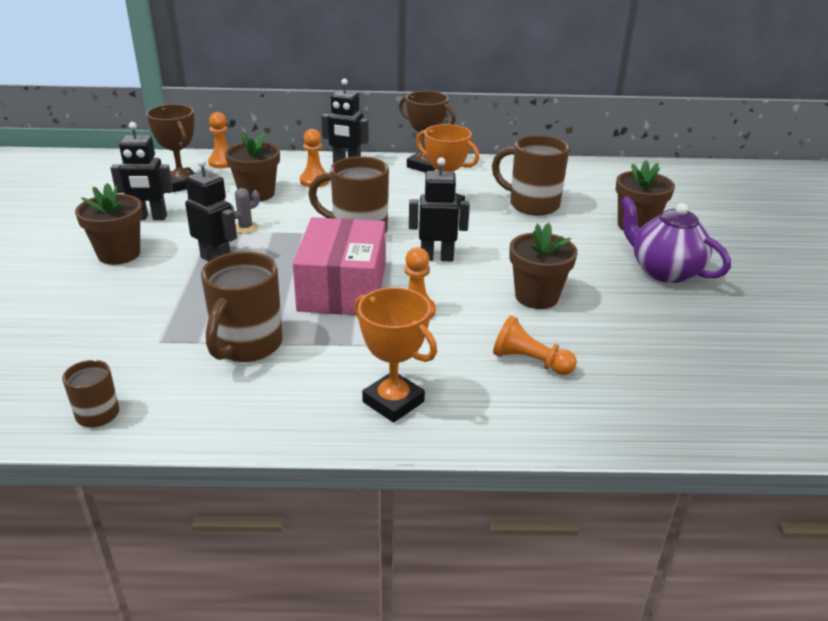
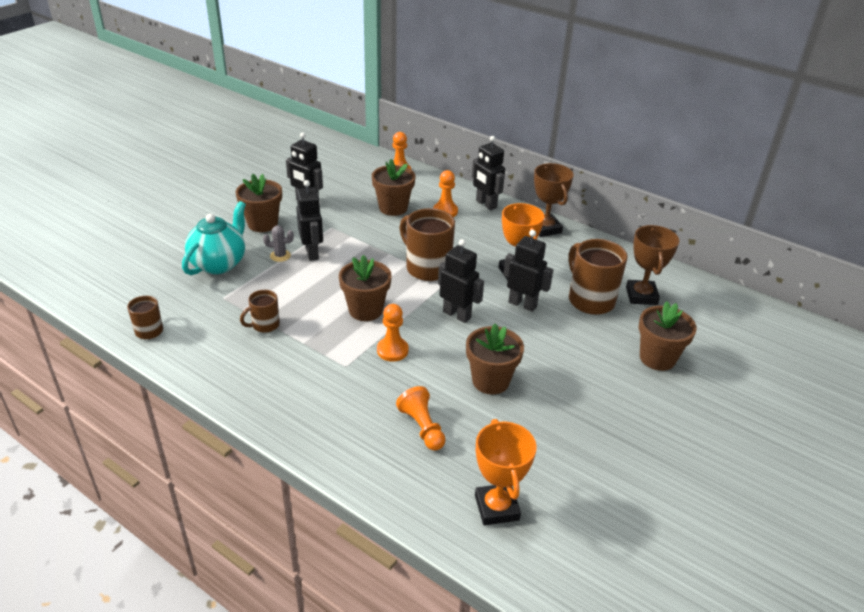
camera: 35 degrees right, 5 degrees up
brown trophy [146,104,195,192] -> brown trophy moved to [626,225,679,305]
brown mug [201,251,283,362] -> brown mug [240,290,280,333], size x0.54
grey cactus [230,188,260,233] -> grey cactus moved to [263,225,294,262]
pink box [293,217,385,315] -> brown flower pot [339,255,392,321]
orange trophy [354,287,437,422] -> orange trophy moved to [475,419,537,526]
purple teapot [620,196,731,283] -> none
none -> turquoise teapot [182,201,246,275]
none -> black robot [504,230,553,312]

